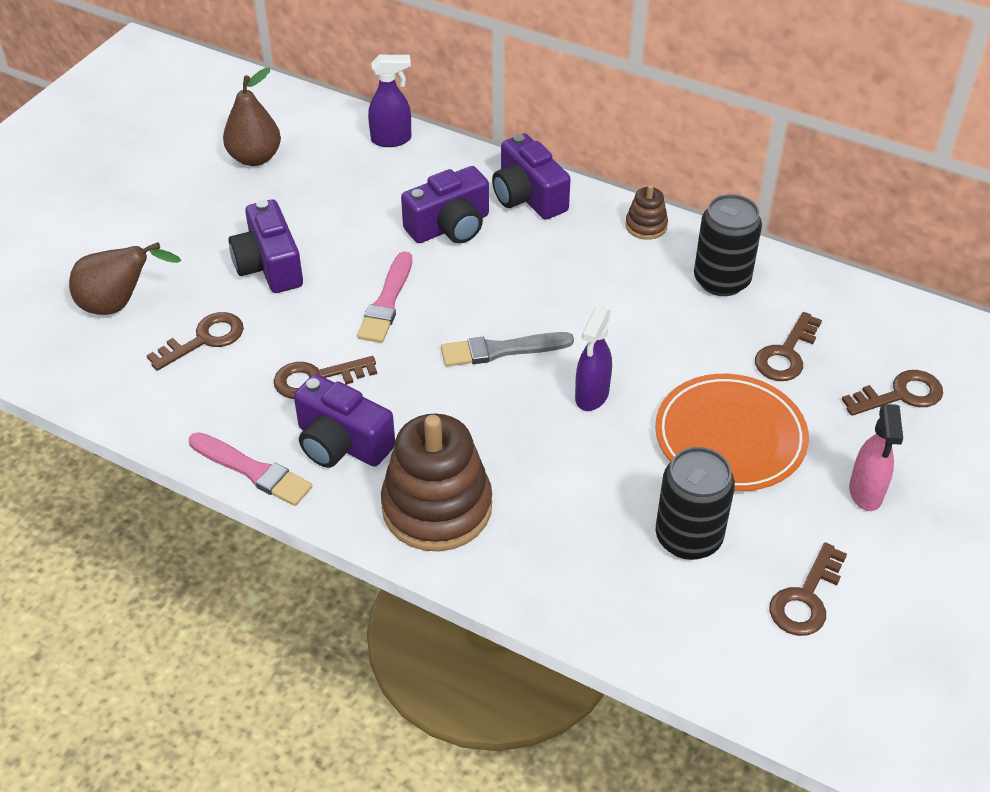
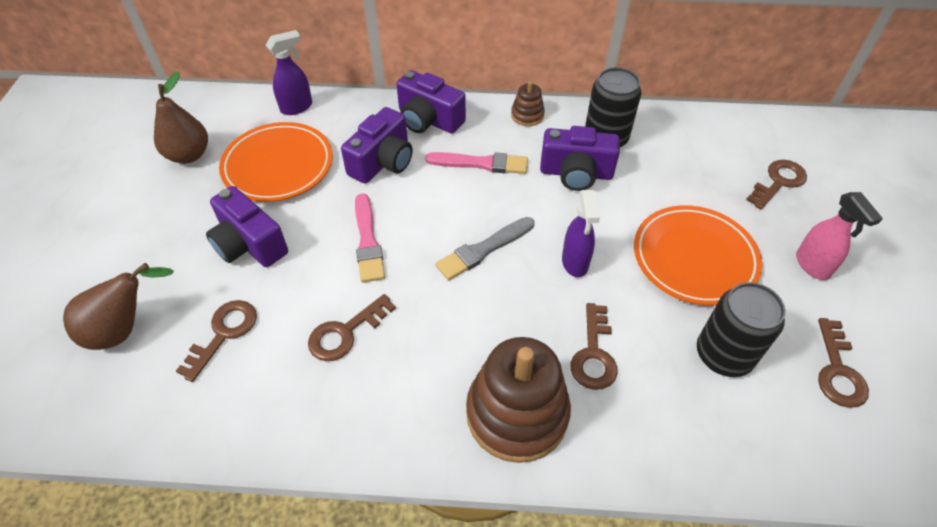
camera: 25 degrees left, 5 degrees up
pink brush [189,432,312,506] -> pink brush moved to [425,152,528,174]
purple camera [294,374,395,468] -> purple camera moved to [540,126,620,191]
brown key [755,312,822,381] -> brown key moved to [571,303,618,390]
none -> orange plate [219,122,333,202]

